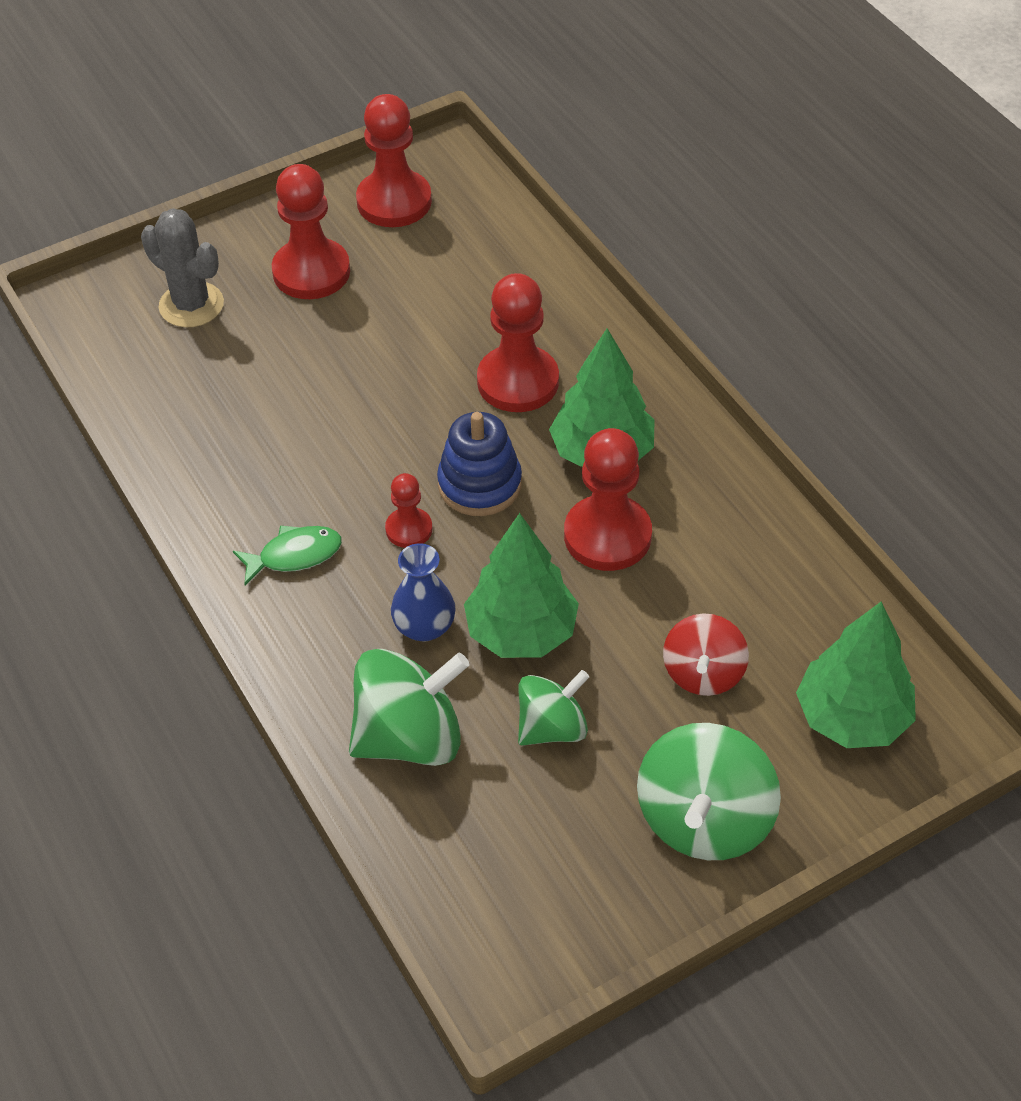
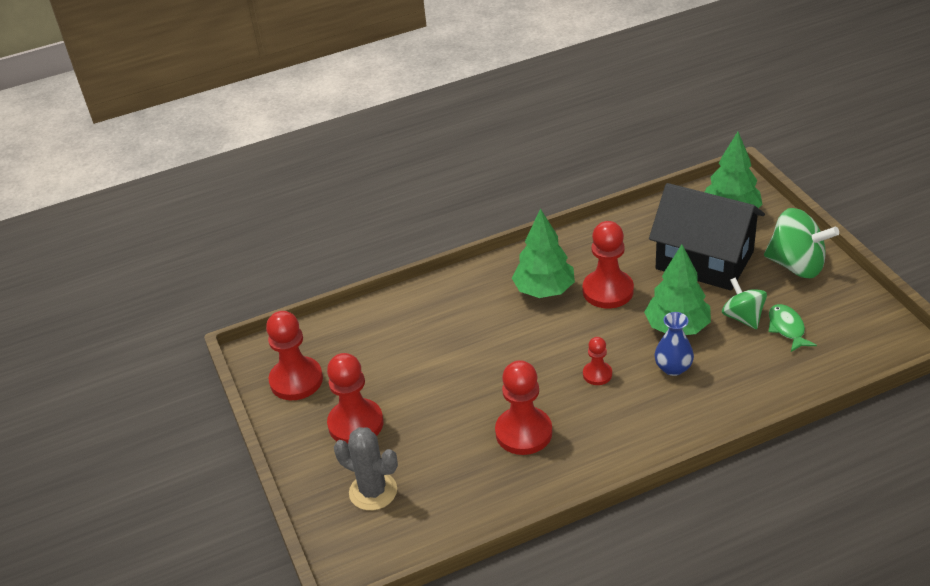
camera: 80 degrees left, 10 degrees down
grey cactus [141,208,224,327] -> grey cactus turned 75 degrees clockwise [334,427,398,511]
green fish [233,525,342,586] -> green fish moved to [769,304,817,352]
green spinning top [349,649,470,766] -> none
blue stacking toy [437,412,522,516] -> none
red pawn [477,273,559,412] -> red pawn moved to [495,360,552,455]
red spinning top [663,613,749,696] -> black house [649,183,765,290]

